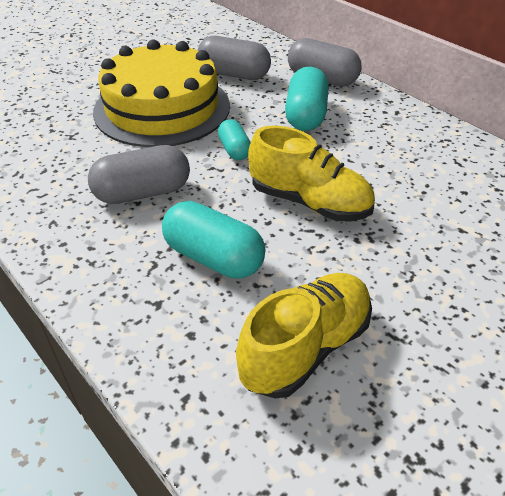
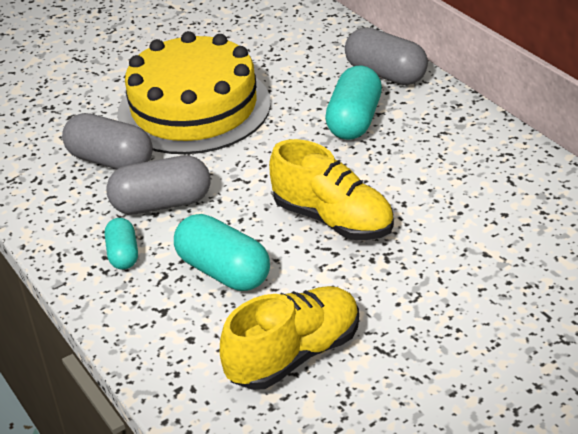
camera: 10 degrees right, 5 degrees down
grey capsule [198,36,271,80] -> grey capsule moved to [62,113,153,169]
turquoise capsule [218,119,251,160] -> turquoise capsule moved to [105,218,138,270]

